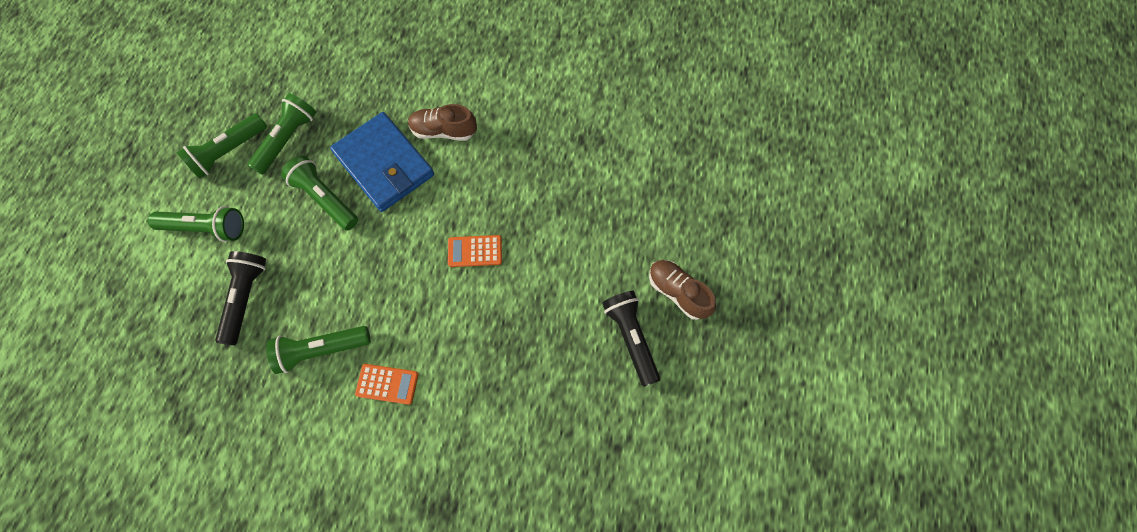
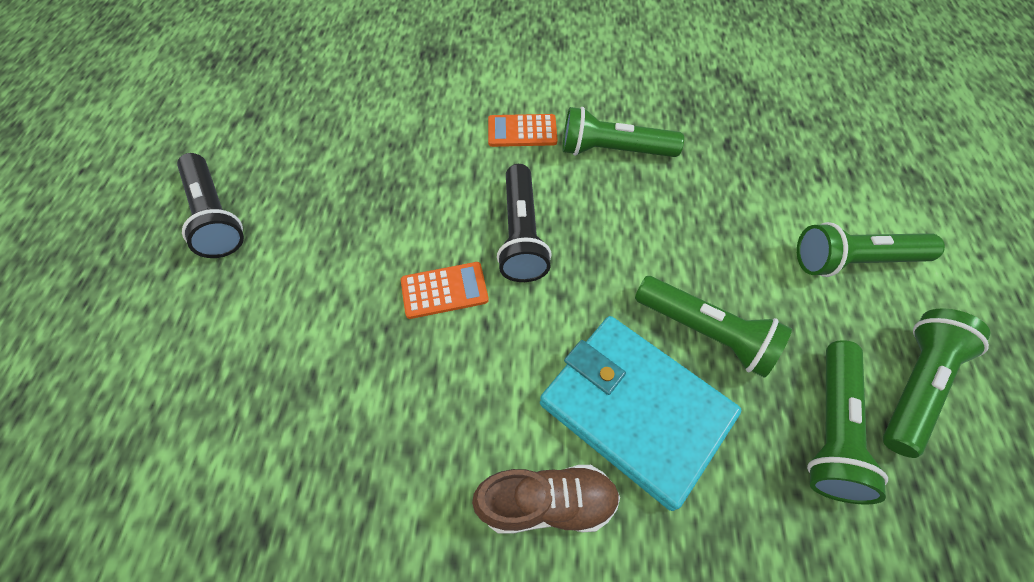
camera: 170 degrees right, 10 degrees down
black flashlight [215,251,266,345] -> black flashlight moved to [497,164,552,282]
green flashlight [266,326,371,374] -> green flashlight turned 150 degrees counterclockwise [563,107,684,157]
blue wallet [330,112,434,212] -> turquoise wallet [540,316,741,511]
brown shoe [649,260,716,320] -> none

